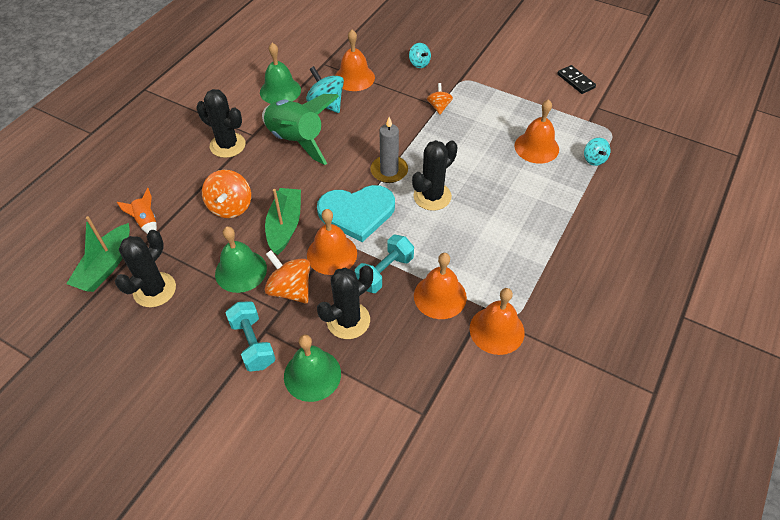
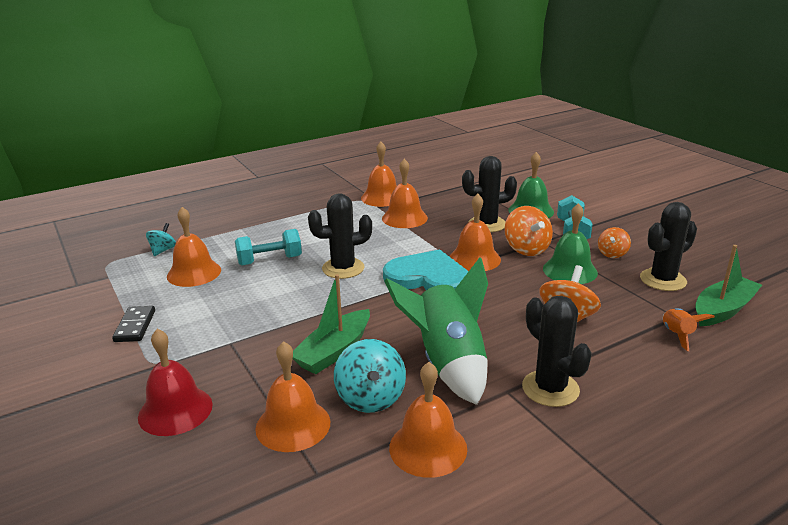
camera: 150 degrees left, 25 degrees down
green bell [260,43,301,104] -> orange bell [389,362,467,478]
green boat [265,188,301,255] -> green boat moved to [293,274,370,374]
turquoise dumbbell [355,235,414,293] -> turquoise dumbbell moved to [235,229,302,266]
grey candle [370,117,408,183] -> none
turquoise spinning top [409,43,431,68] -> red bell [138,329,213,436]
orange spinning top [427,83,453,114] -> orange spinning top moved to [598,227,631,258]
black domino [557,65,596,94] -> black domino moved to [112,306,155,342]

